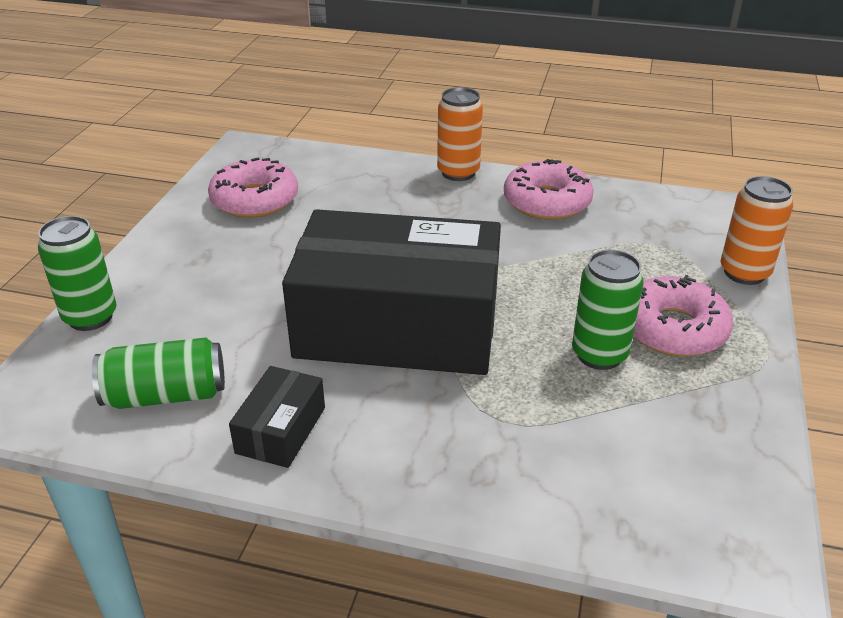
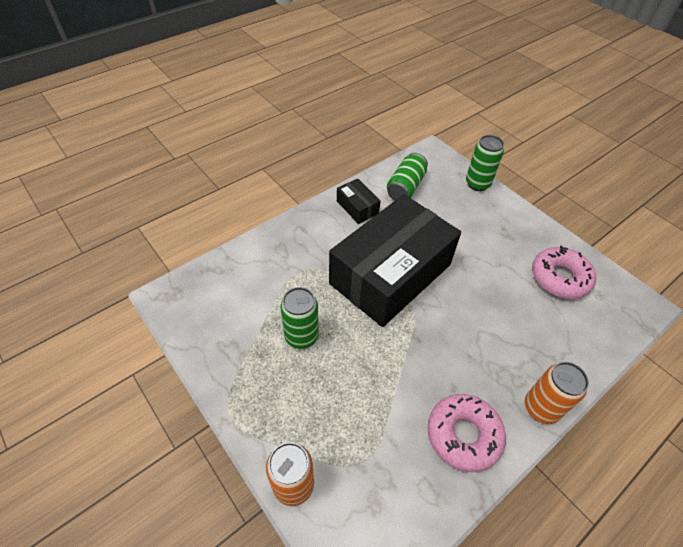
camera: 125 degrees right, 15 degrees up
pink donut [633,275,733,356] -> none

